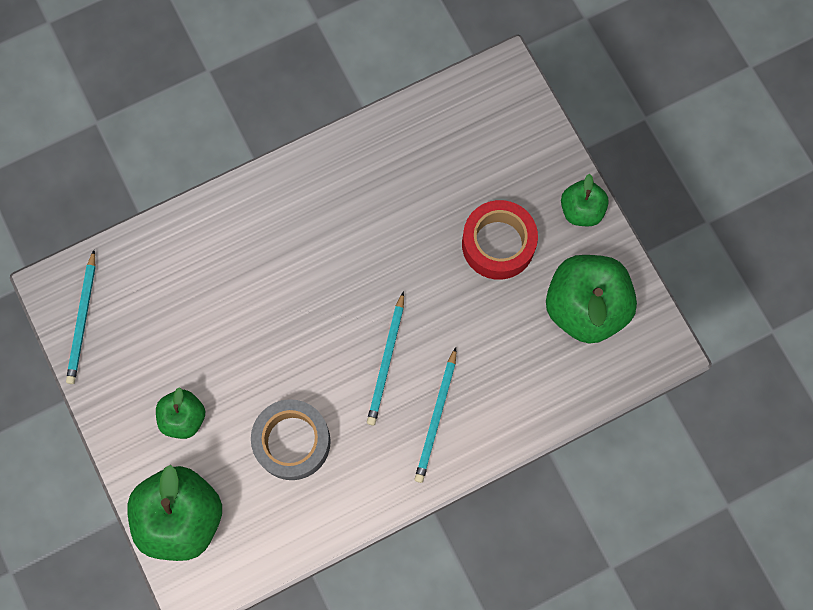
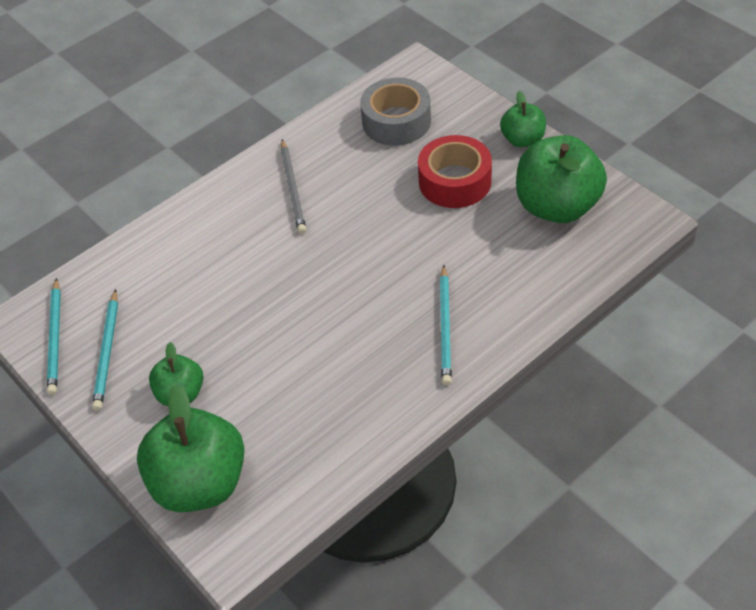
camera: 10 degrees left, 25 degrees down
grey tape [251,399,331,480] -> grey tape moved to [360,77,431,146]
turquoise pencil [367,291,404,426] -> turquoise pencil moved to [92,289,118,411]
none -> grey pencil [281,139,306,234]

